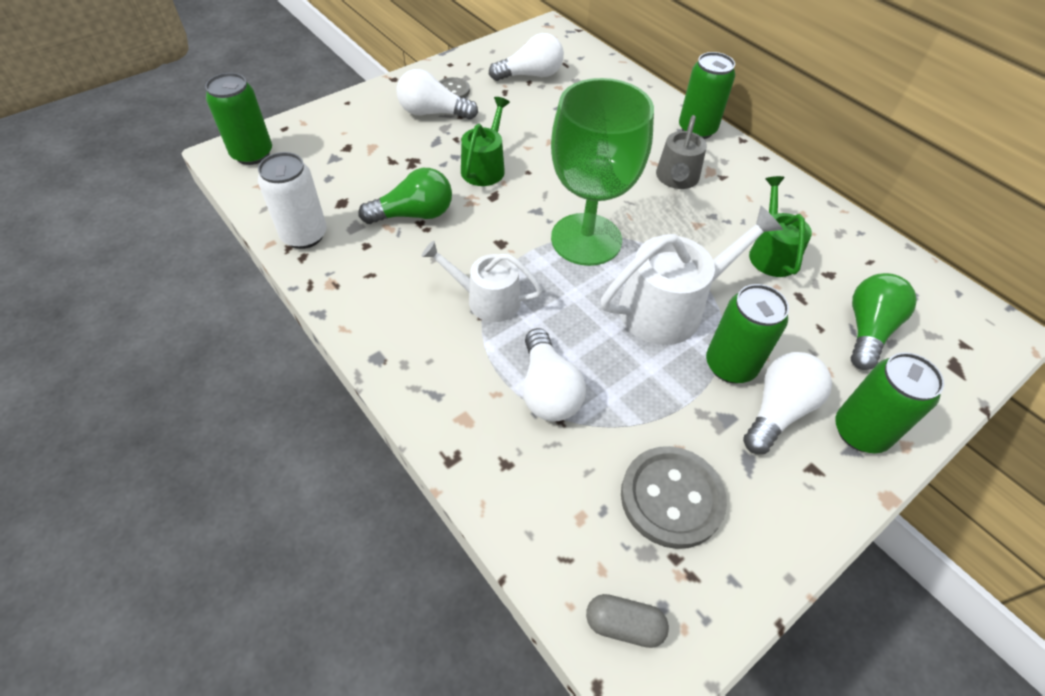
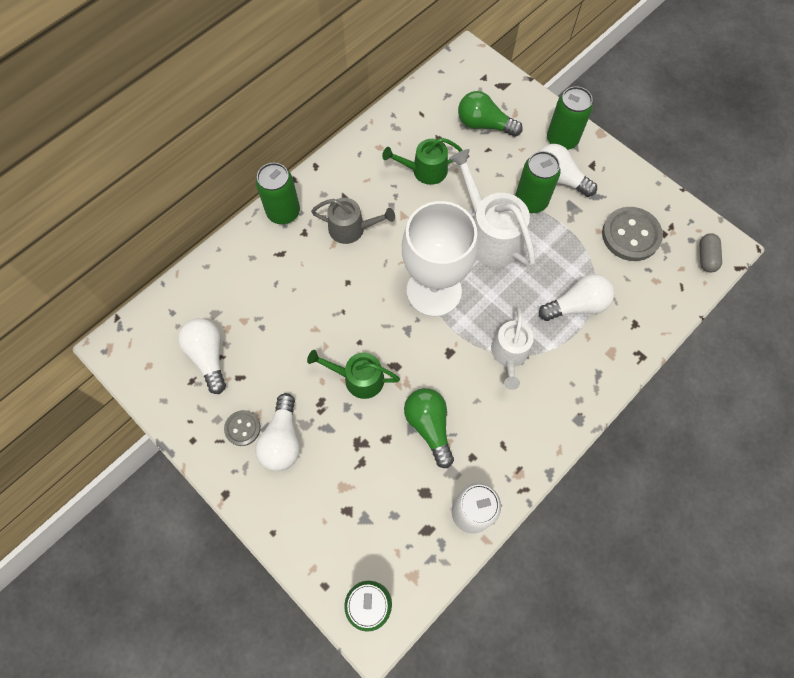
camera: 95 degrees left, 15 degrees up
green goblet [551,78,654,266] -> white goblet [402,201,478,317]

